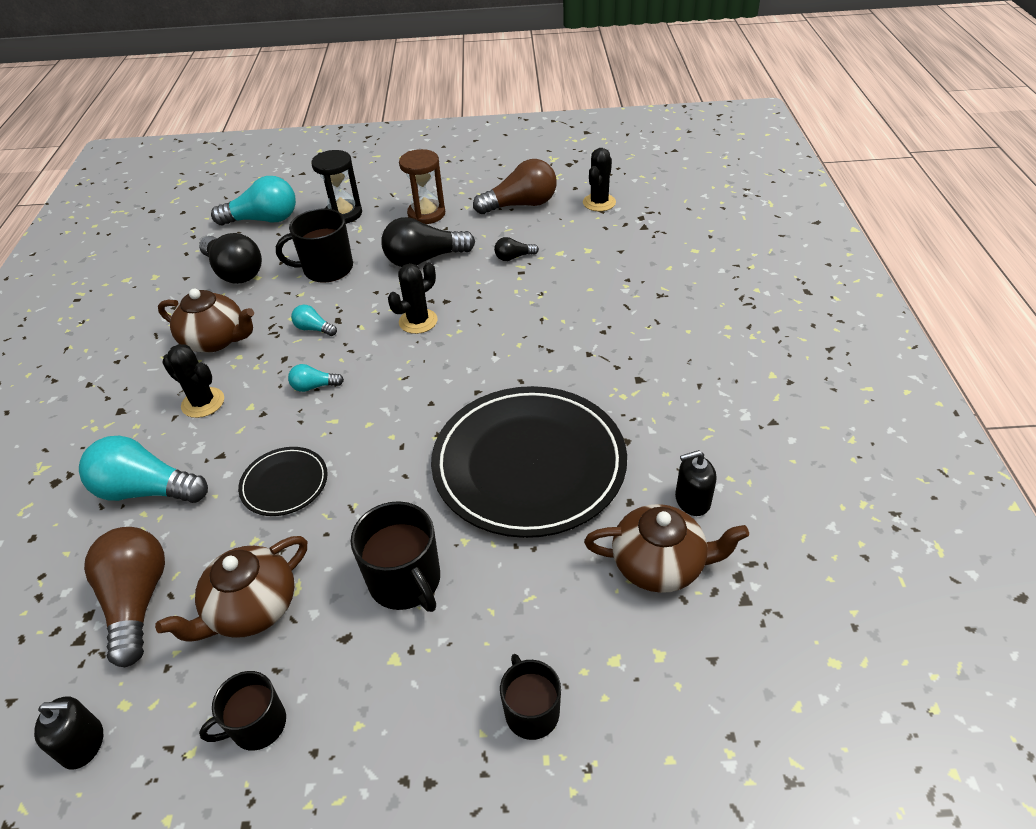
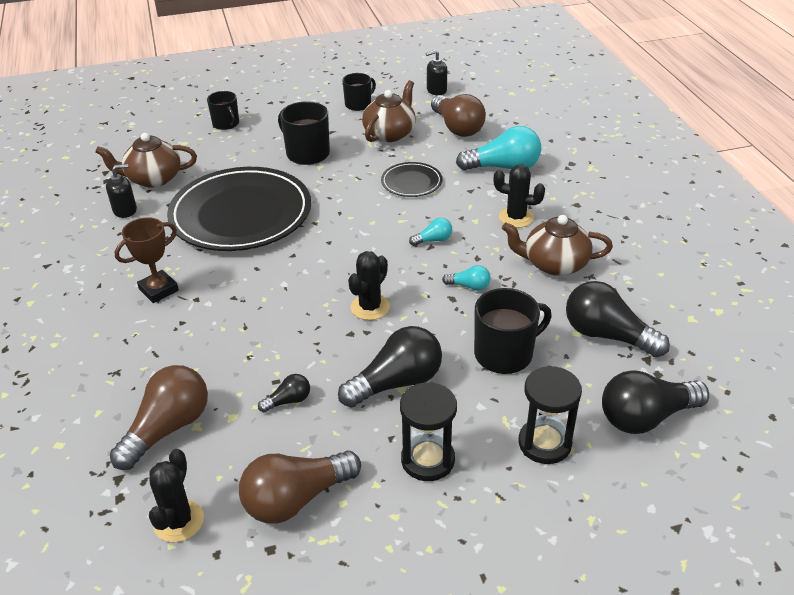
camera: 165 degrees right, 5 degrees down
turquoise light bulb [211,176,296,225] -> black light bulb [602,370,709,434]
brown hourglass [399,149,445,224] -> black hourglass [400,382,457,481]
none -> brown light bulb [110,365,208,470]
none -> brown trophy [115,217,179,303]

